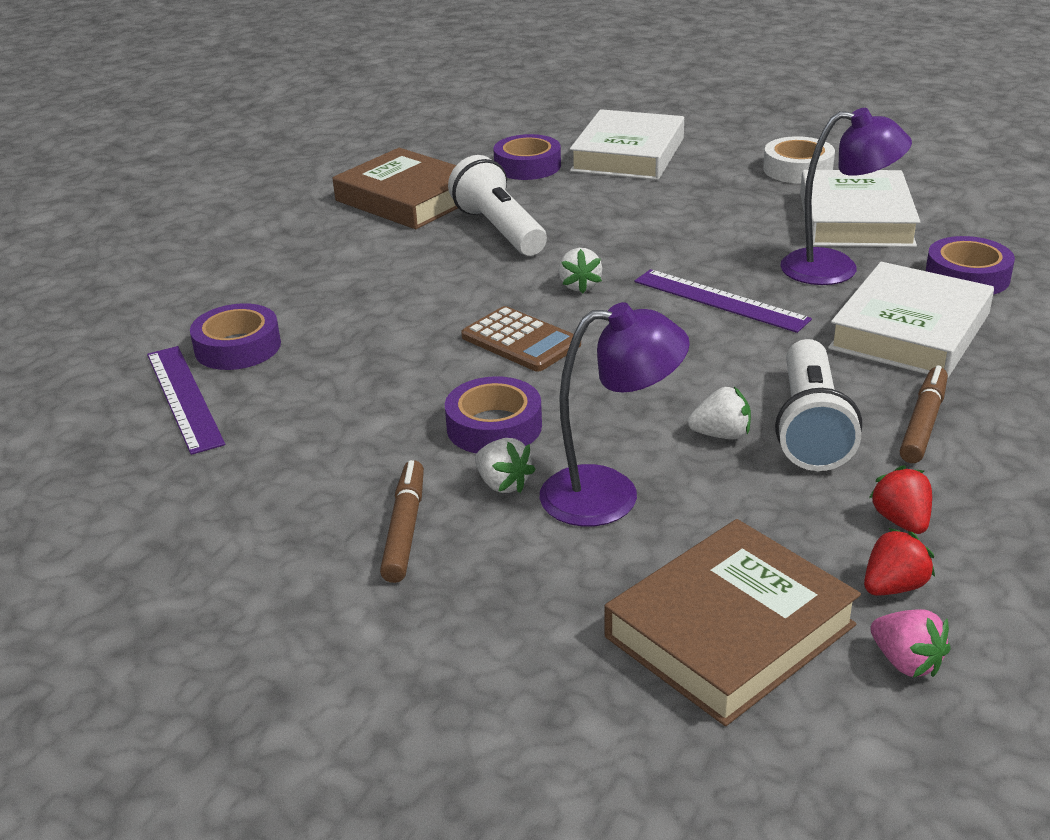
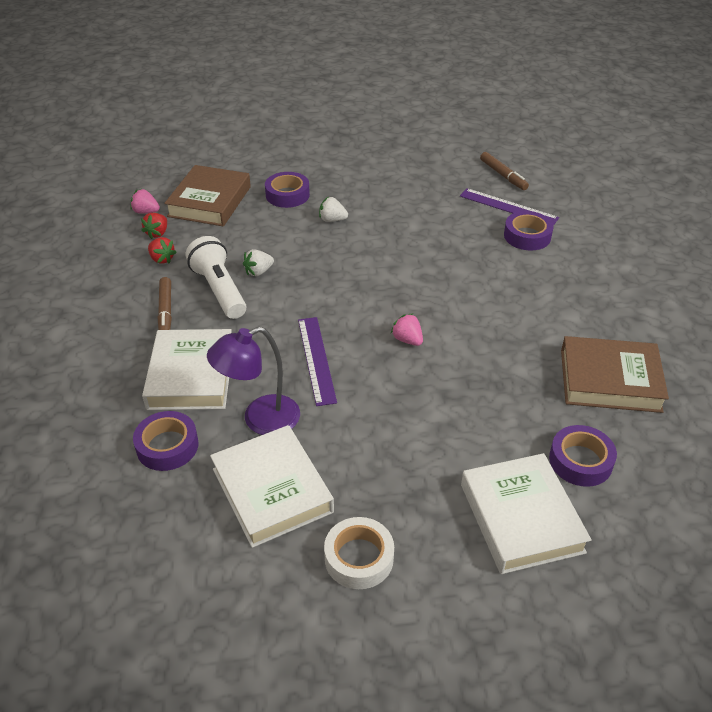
camera: 145 degrees right, 10 degrees up
brown marker [380,460,424,583] -> brown marker moved to [480,152,529,190]
purple tape [445,376,542,454] -> purple tape moved to [265,172,310,208]
white flashlight [448,155,547,256] -> none
brown calculator [461,306,581,372] -> none
purple lamp [539,302,690,527] -> none
white strawberry [558,248,602,294] -> pink strawberry [391,314,423,346]
purple ruler [635,269,812,333] -> purple ruler turned 75 degrees clockwise [298,317,337,406]

